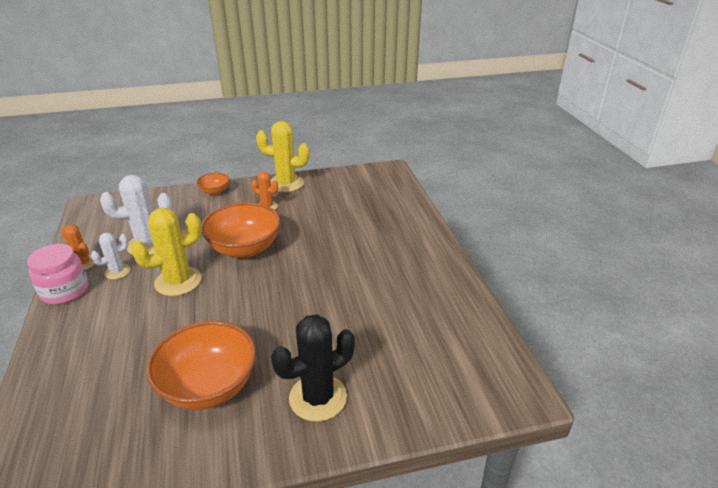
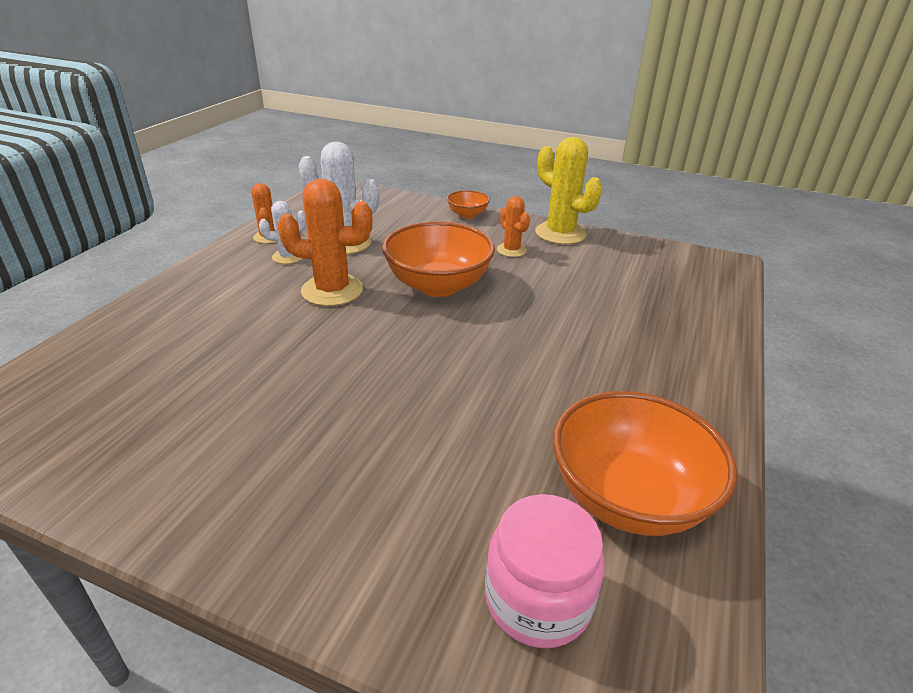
camera: 35 degrees right, 0 degrees up
pink jar [27,244,88,304] -> pink jar moved to [485,494,605,648]
yellow cactus [131,208,202,296] -> orange cactus [277,179,373,306]
orange bowl [146,321,256,410] -> orange bowl moved to [553,391,737,536]
black cactus [271,314,355,422] -> none

